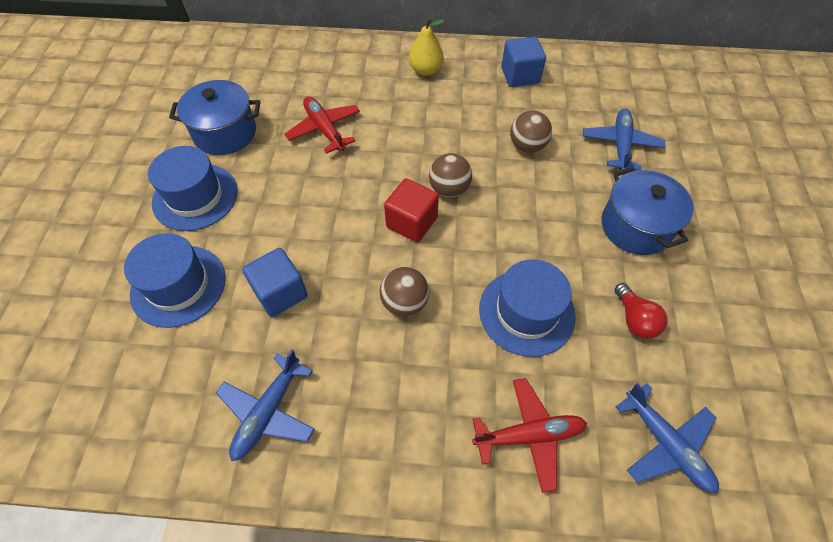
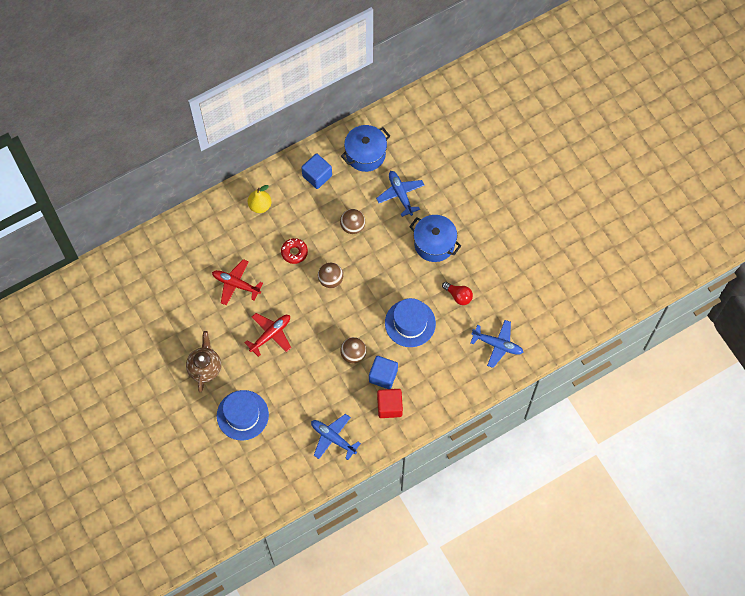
camera: 35 degrees left, 10 degrees up
blue hat [148,146,238,231] -> brown teapot [186,331,221,392]
blue pot [169,80,260,155] -> blue pot moved to [341,125,390,172]
blue plane [216,349,315,461] -> blue plane turned 135 degrees clockwise [311,414,361,460]
blue cube [242,248,308,317] -> blue cube moved to [369,356,398,389]
red cube [384,178,439,242] -> red cube moved to [377,389,403,418]
red plane [472,378,587,493] -> red plane moved to [244,313,291,357]
none -> red donut [281,238,308,264]

